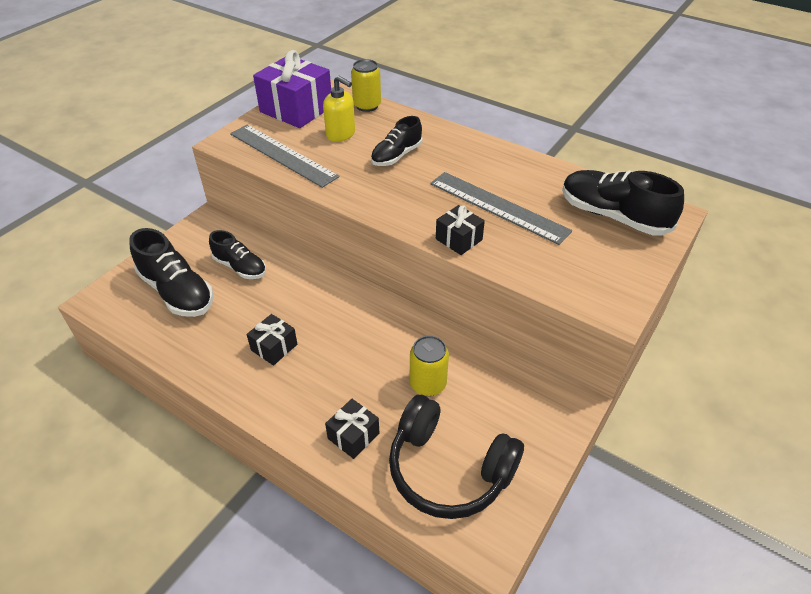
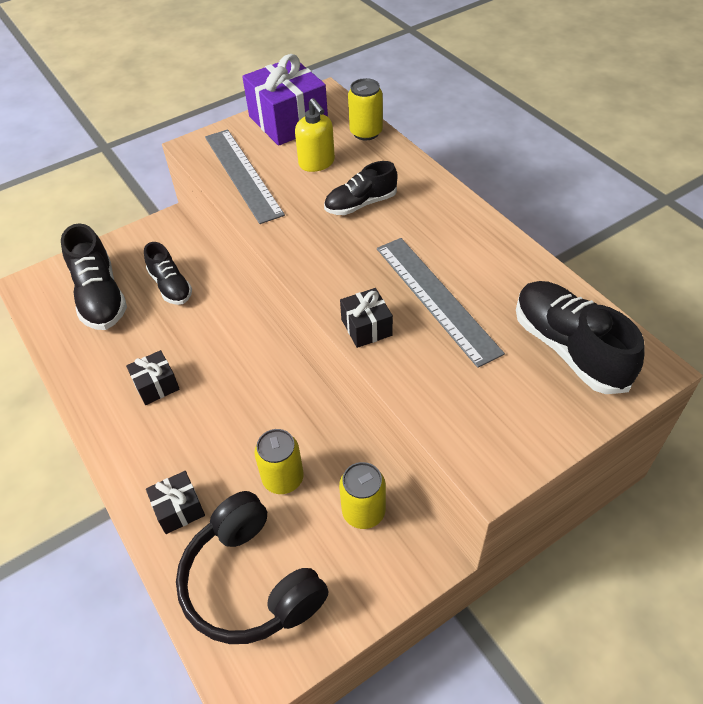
camera: 25 degrees right, 5 degrees up
none -> yellow can [339,462,386,529]

